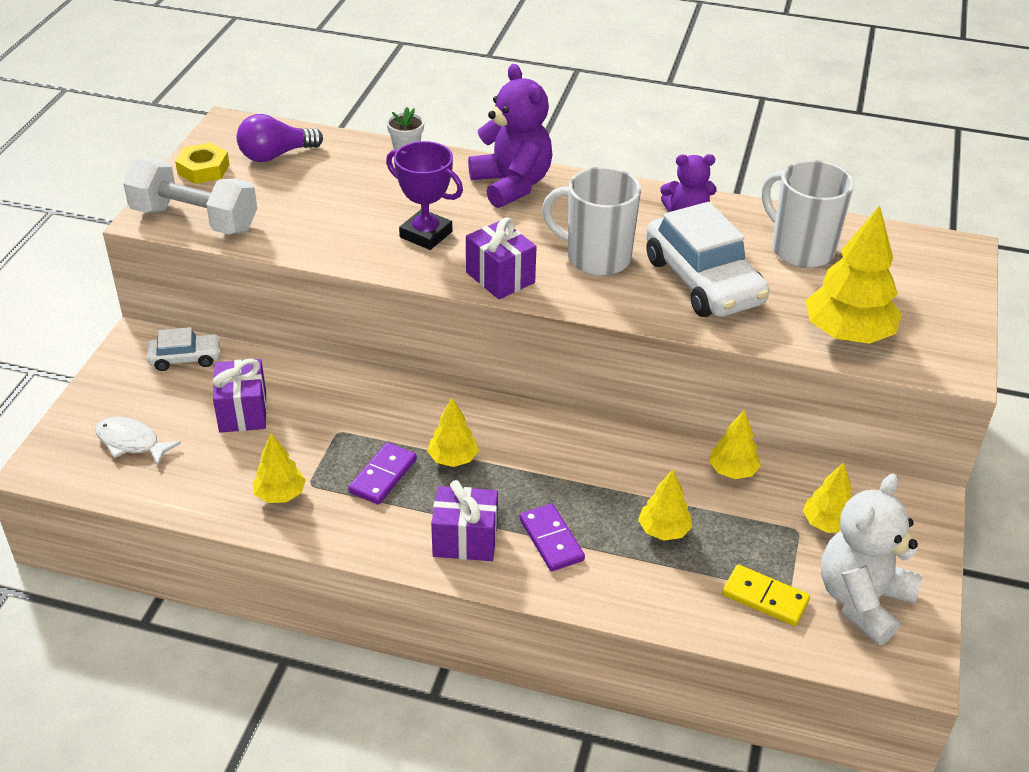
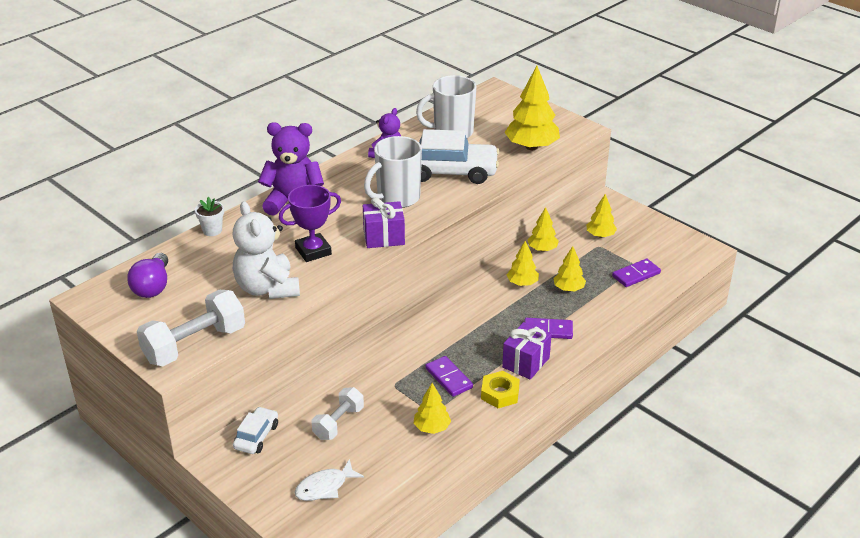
camera: 60 degrees left, 5 degrees down
yellow nut [175,143,230,184] -> yellow nut moved to [481,371,520,408]
purple gift [213,359,267,433] -> white dumbbell [312,387,364,440]
yellow tree [427,398,479,467] -> yellow tree moved to [507,241,539,286]
yellow domino [722,565,810,626] -> purple domino [612,259,661,287]
white teddy bear [821,474,922,645] -> white teddy bear moved to [232,201,300,299]

